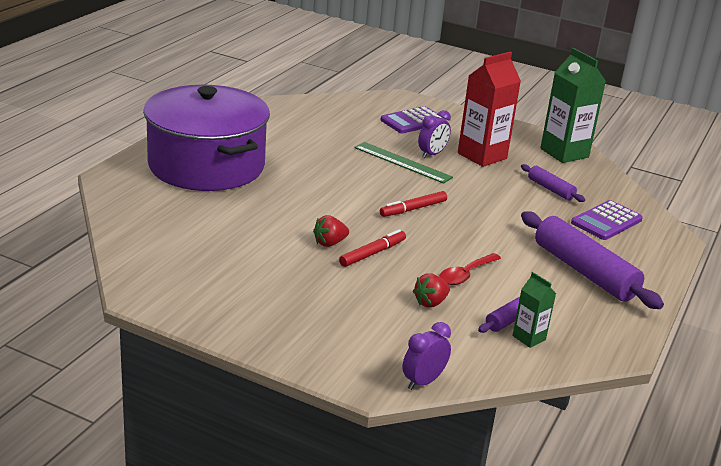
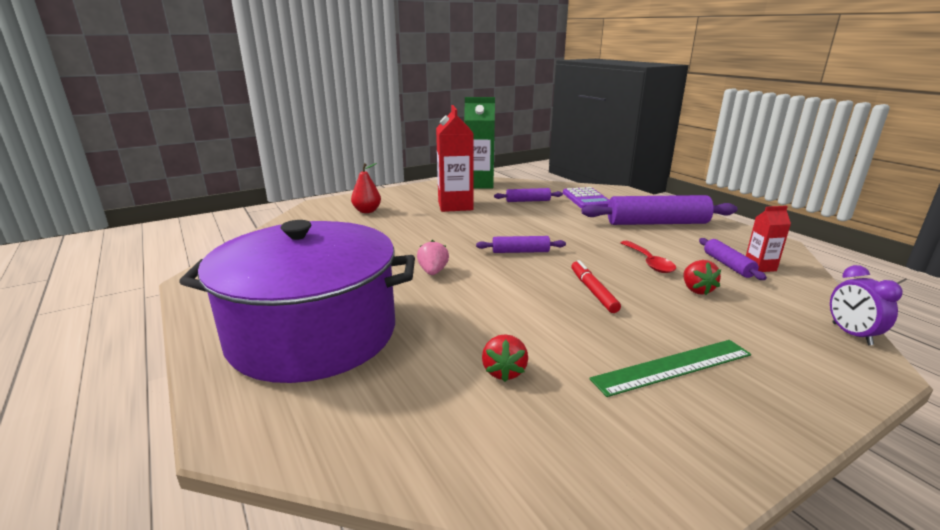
camera: 55 degrees left, 5 degrees down
red strawberry [313,215,349,247] -> red strawberry moved to [482,334,528,382]
green ruler [354,142,453,184] -> green ruler moved to [589,340,751,397]
purple calculator [380,106,446,133] -> red pear [351,163,381,213]
red marker [380,191,447,217] -> purple rolling pin [476,236,566,253]
purple clock [418,110,451,158] -> none
green carton [512,272,556,348] -> red carton [746,206,791,272]
none -> pink strawberry [417,240,449,275]

